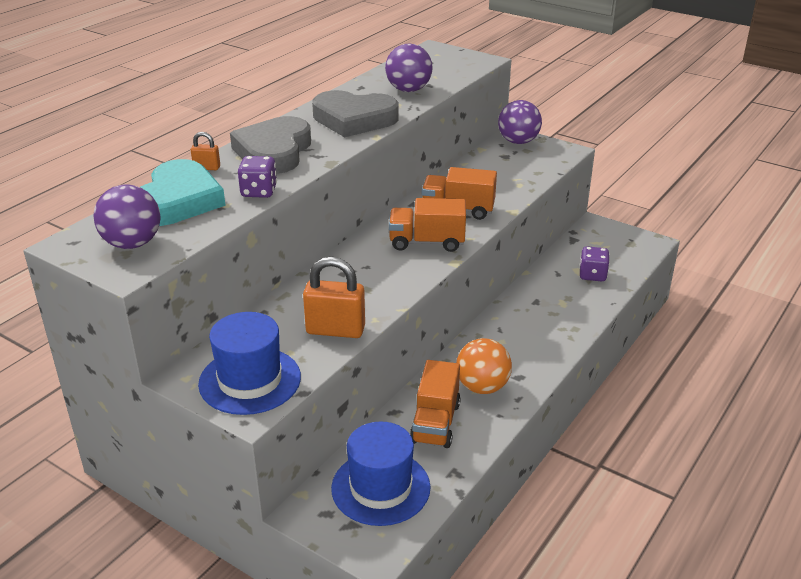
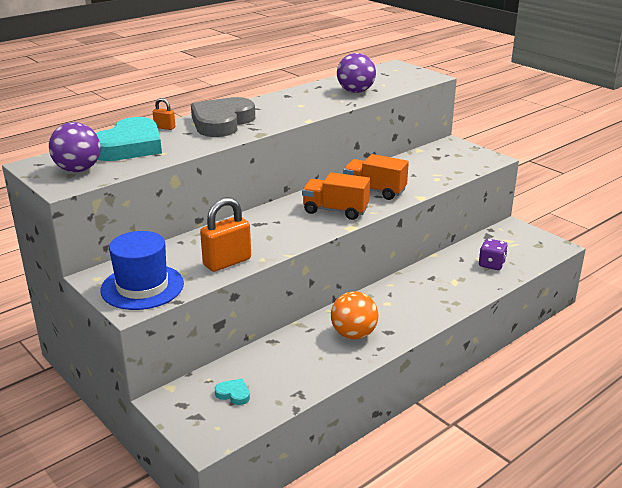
camera: 15 degrees right, 5 degrees down
purple dice [238,156,277,198] -> none
orange padlock [303,257,365,338] -> orange padlock turned 60 degrees counterclockwise [200,197,251,272]
grey heart [312,90,399,137] -> none
blue hat [331,421,431,526] -> turquoise heart [215,379,250,405]
orange truck [410,360,461,448] -> none
purple ball [498,100,542,144] -> none

